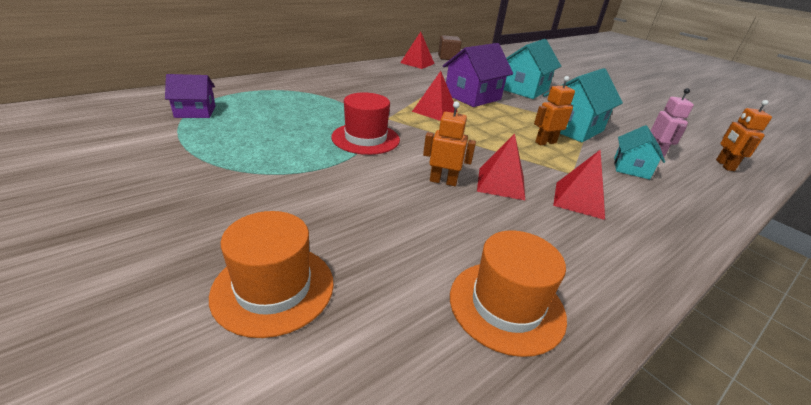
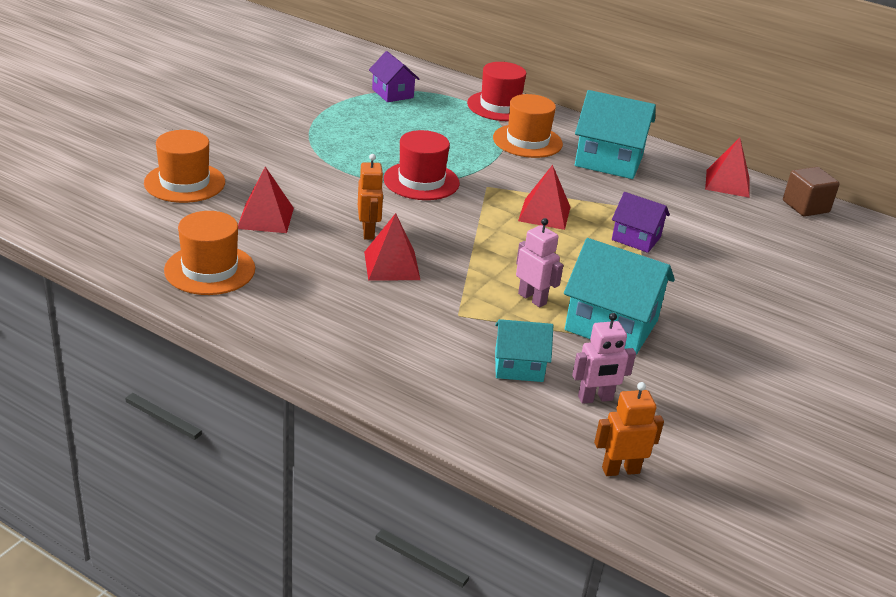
camera: 70 degrees right, 0 degrees up
purple house [443,43,513,107] -> purple house [612,192,670,253], size x0.59
turquoise house [504,39,561,99] -> turquoise house moved to [575,90,656,179]
orange robot [534,76,575,145] -> pink robot [516,218,563,307]
red pyramid [553,150,605,220] -> red pyramid moved to [238,166,294,233]
none -> red hat [467,62,526,121]
none -> orange hat [493,94,563,158]

